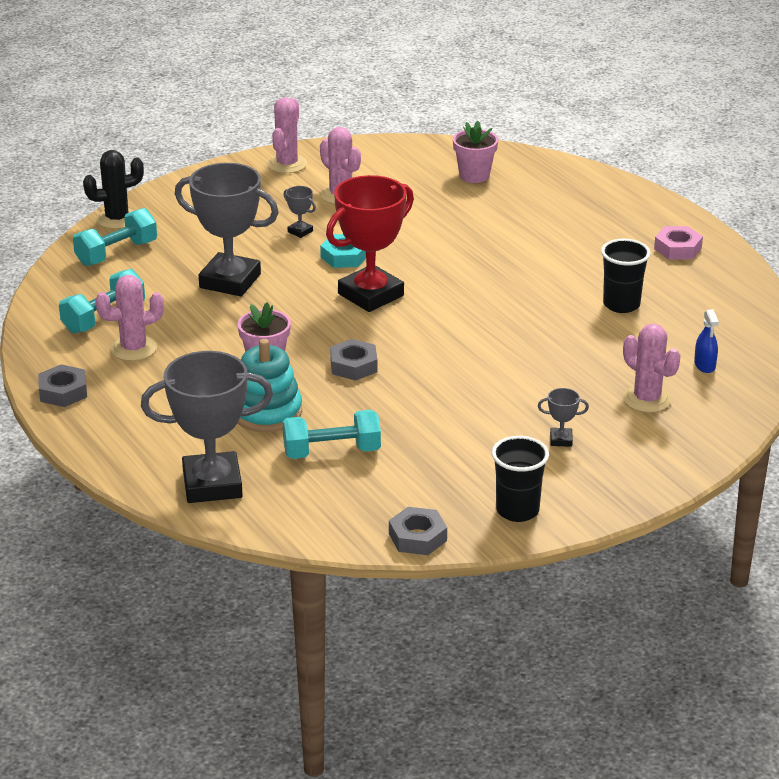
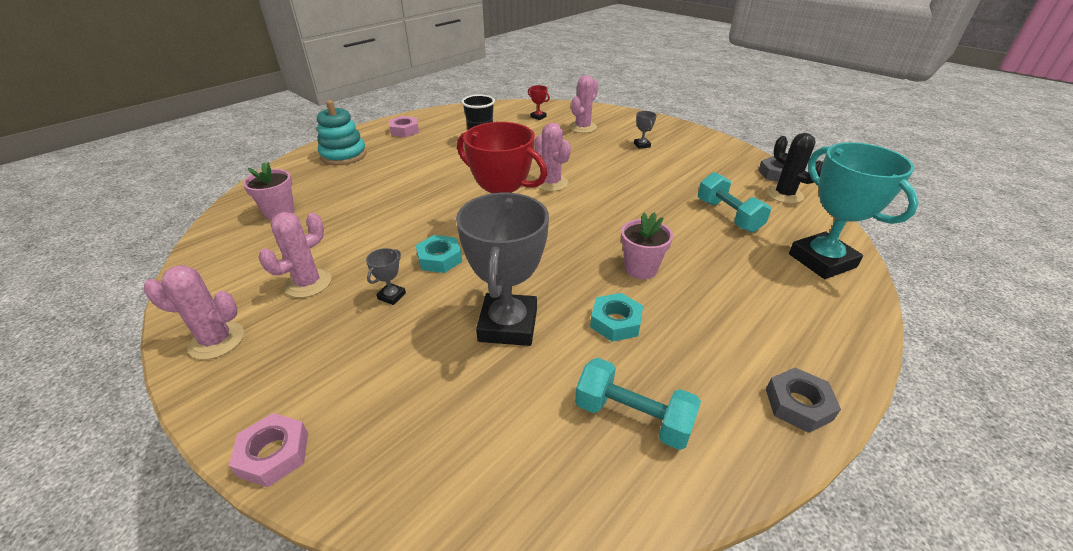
camera: 105 degrees left, 5 degrees up
turquoise dumbbell [73,208,157,266] -> none
black cactus [83,150,144,229] -> black cactus moved to [766,133,823,204]
pink cactus [95,275,164,361] -> pink cactus moved to [535,123,571,191]
grey trophy [141,351,273,503] -> turquoise trophy [789,142,919,279]
turquoise stacking toy [238,339,302,432] -> turquoise stacking toy moved to [317,100,367,165]
grey nut [330,339,378,381] -> none
black cup [492,436,549,522] -> none
blue spray bottle [694,309,719,373] -> red trophy [528,85,550,120]
none -> pink nut [229,413,308,487]
none -> turquoise nut [590,293,643,342]

